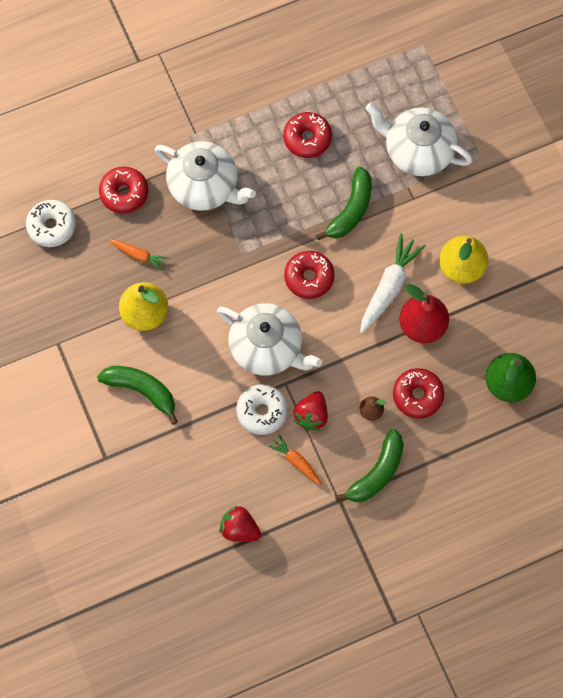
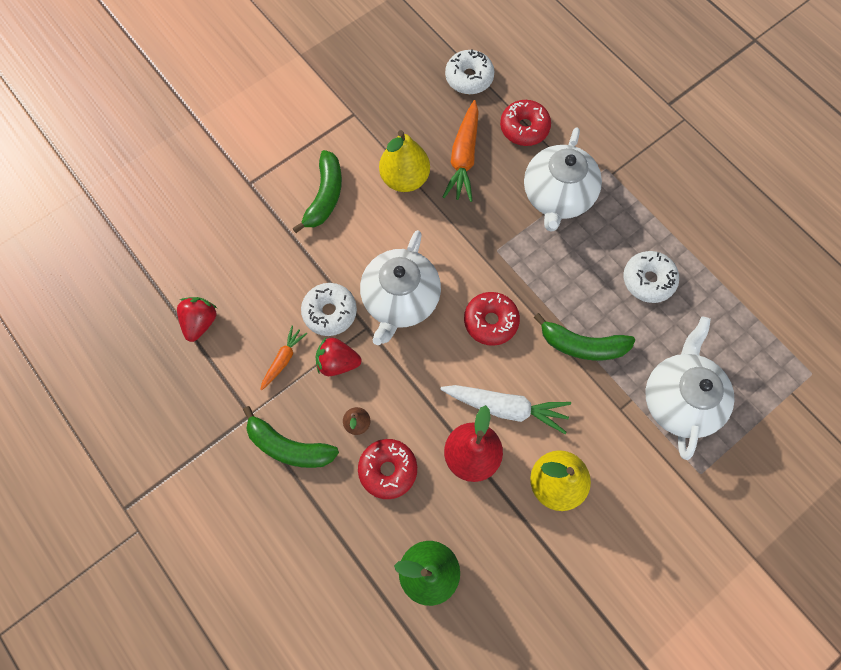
camera: 75 degrees right, 0 degrees up
orange carrot [109,239,169,271] -> orange carrot [443,100,479,202], size x1.76
red donut [283,112,332,158] -> white donut [623,251,679,303]

